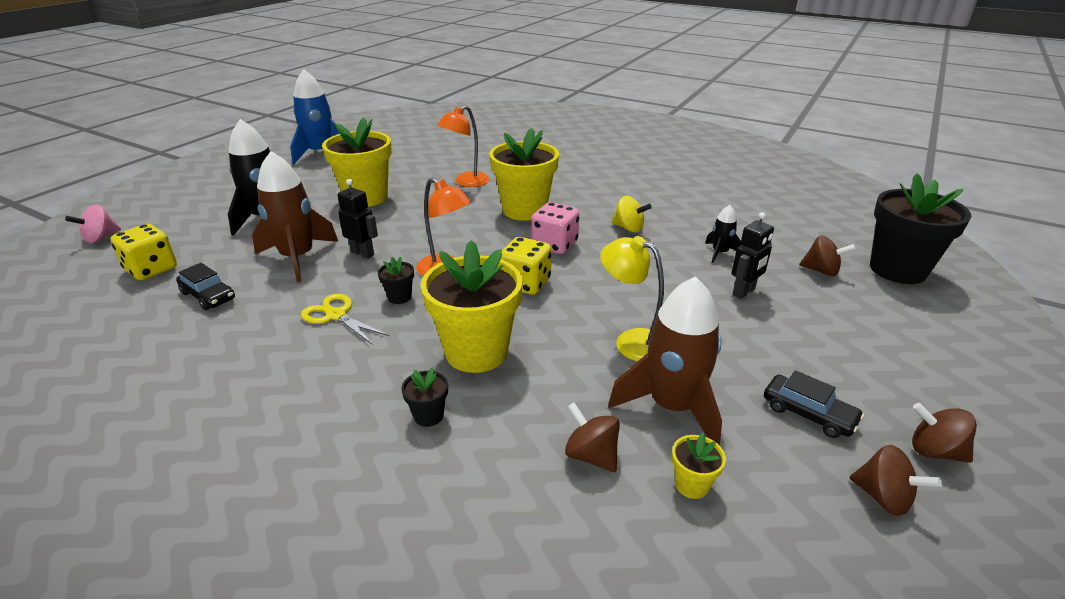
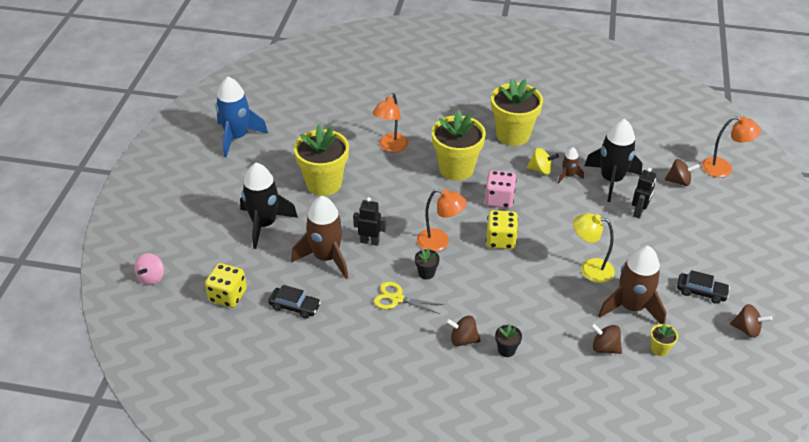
camera: 20 degrees left, 10 degrees up
yellow flower pot [421,240,523,373] -> yellow flower pot moved to [491,78,543,146]
black rocket [705,205,742,263] -> black rocket [585,119,642,202], size x2.07
black flower pot [870,173,972,284] -> orange lamp [702,116,761,177]
brown spinning top [912,403,977,463] -> brown spinning top moved to [446,316,481,346]
none -> brown rocket [558,147,584,183]

